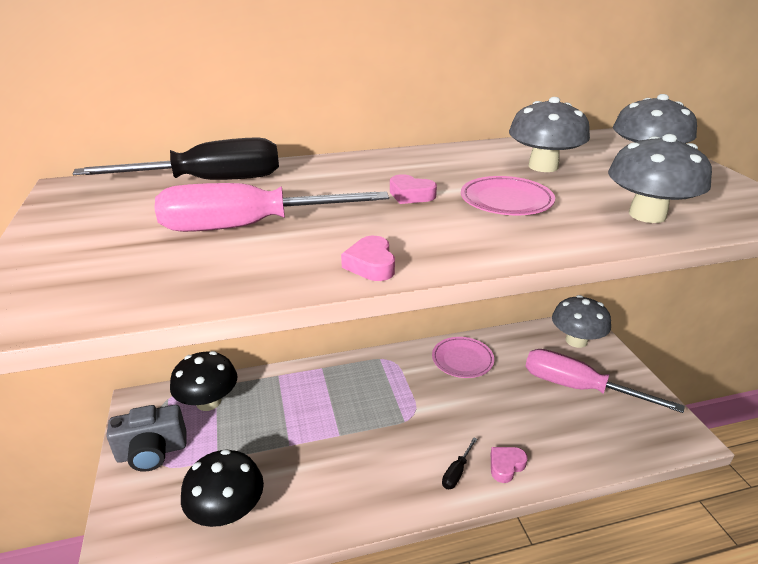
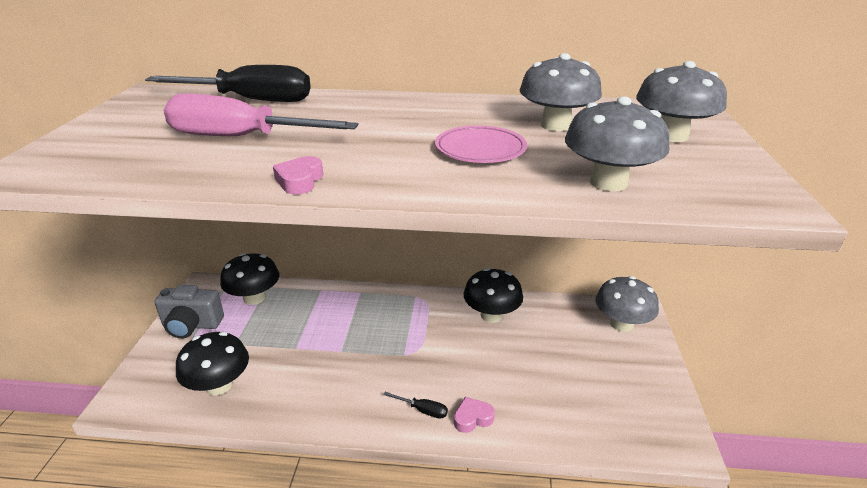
camera: 20 degrees right, 0 degrees up
pink heart [390,174,437,204] -> none
pink plate [432,337,494,378] -> black mushroom [463,268,523,323]
black screwdriver [442,437,477,489] -> black screwdriver turned 120 degrees counterclockwise [383,392,448,419]
pink screwdriver [525,349,685,413] -> none

